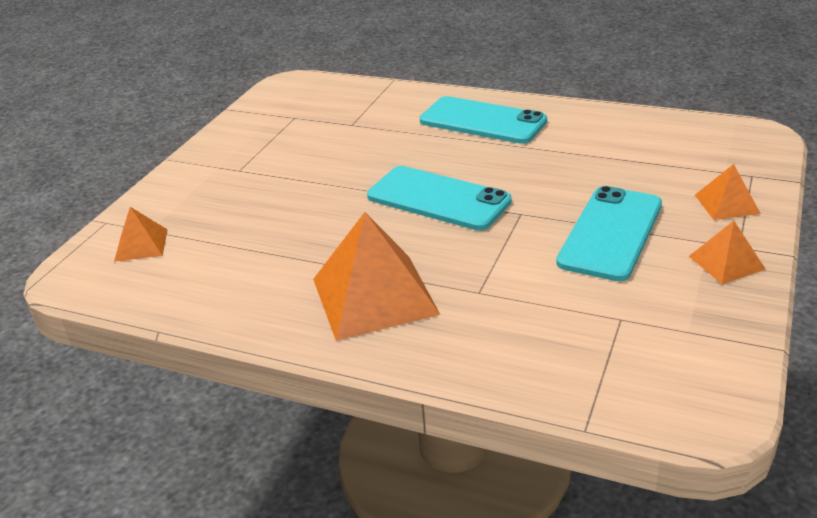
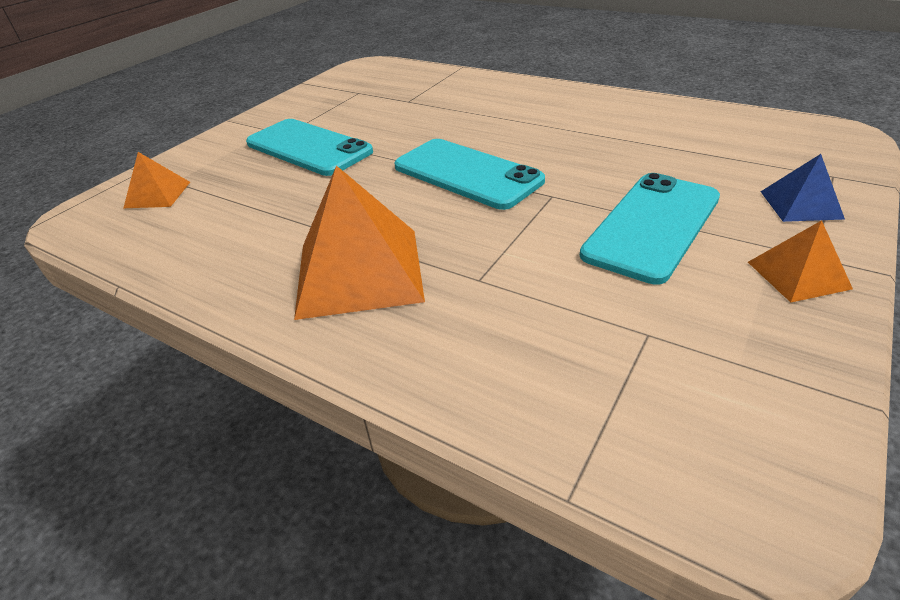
camera: 10 degrees right, 5 degrees up
turquoise phone [420,96,547,144] -> turquoise phone moved to [246,119,373,176]
orange pyramid [695,164,761,220] -> blue pyramid [760,154,845,222]

